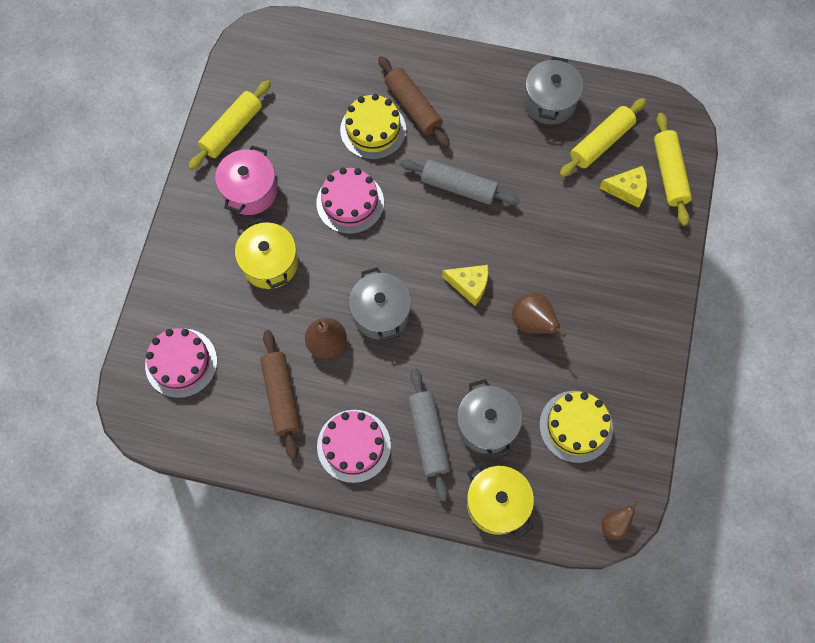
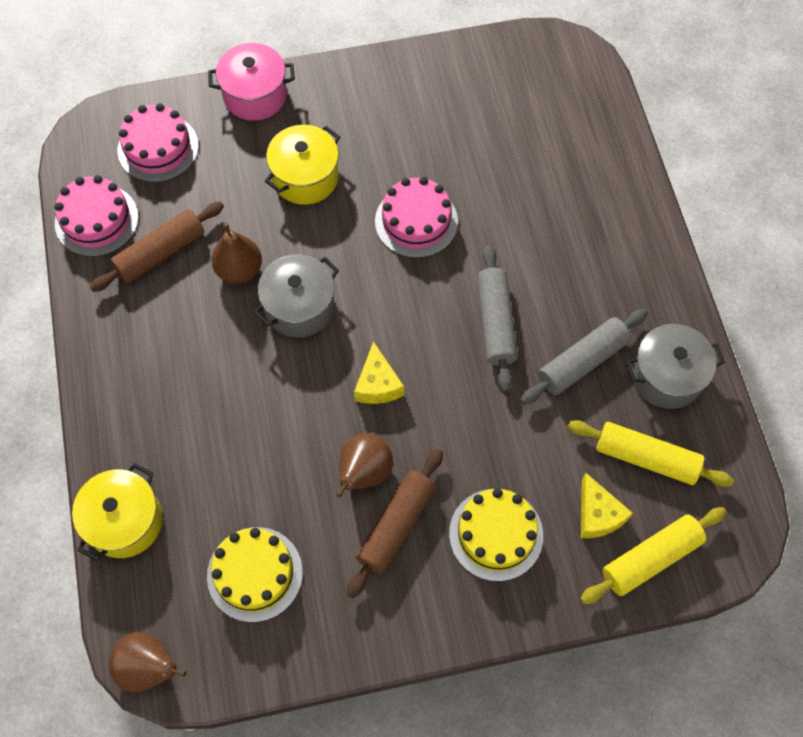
camera: 65 degrees right, 5 degrees down
yellow rolling pin [188,80,271,170] -> none
pink pot [215,146,277,215] -> pink pot moved to [208,43,295,121]
pink cake [317,410,391,483] -> pink cake moved to [54,175,139,257]
yellow cake [340,94,406,160] -> yellow cake moved to [449,488,543,581]
brown rolling pin [378,56,450,148] -> brown rolling pin moved to [347,449,443,598]
grey rolling pin [408,368,450,502] -> grey rolling pin moved to [520,309,648,405]
grey pot [457,379,522,459] -> none
brown pear [602,501,639,540] -> brown pear [109,632,187,692], size x1.55

